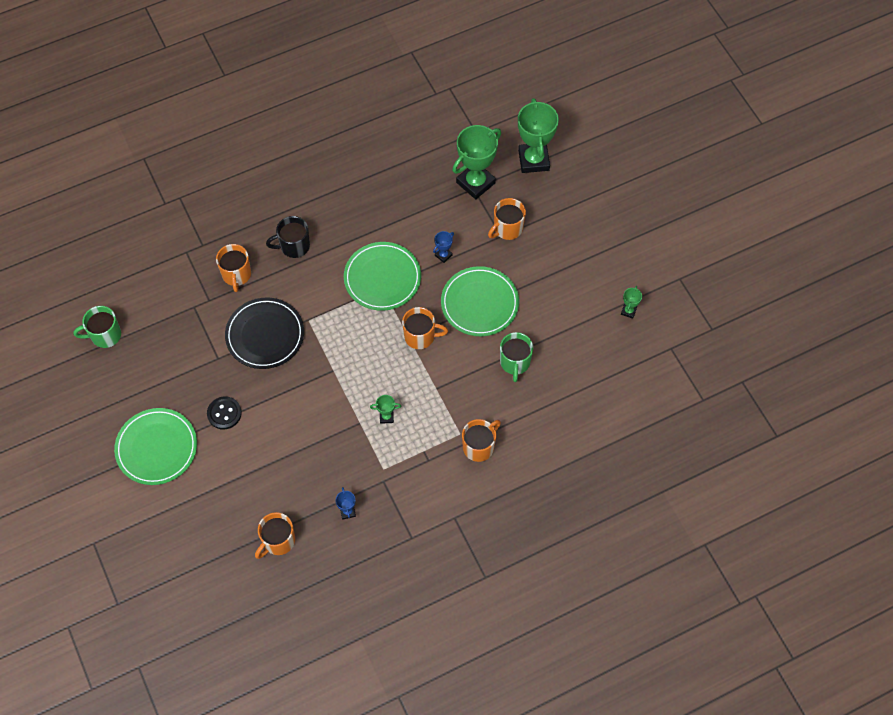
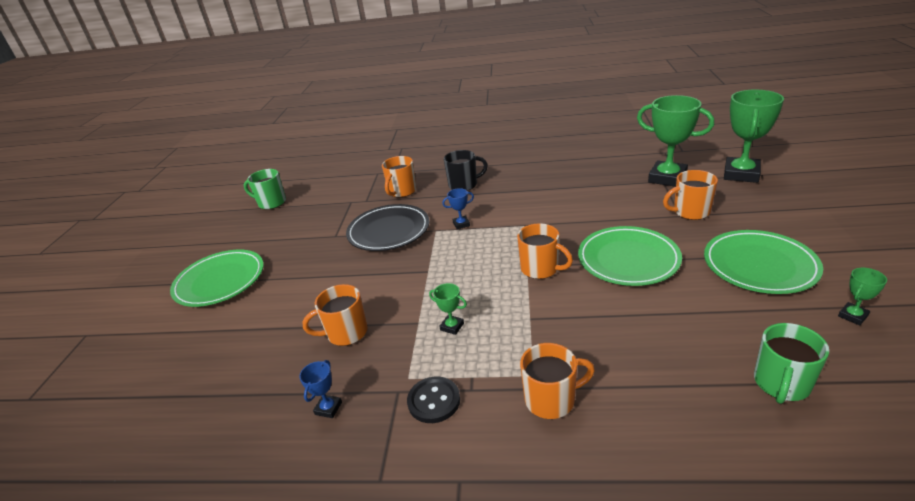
camera: 35 degrees right, 30 degrees down
black button [207,397,242,430] -> black button moved to [407,377,460,423]
orange mug [255,512,295,559] -> orange mug moved to [303,284,368,346]
black mug [266,216,310,258] -> black mug turned 150 degrees clockwise [444,150,488,191]
green plate [344,242,421,311] -> green plate moved to [704,230,823,294]
blue trophy [433,231,454,263] -> blue trophy moved to [442,188,474,229]
green trophy [452,125,501,199] -> green trophy turned 45 degrees clockwise [637,95,714,187]
green mug [500,332,533,382] -> green mug moved to [754,323,829,404]

